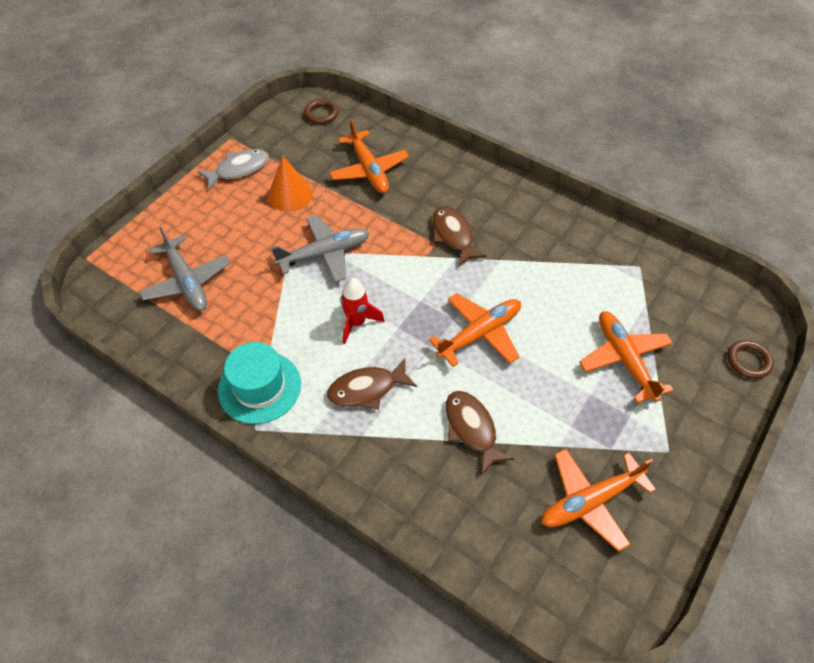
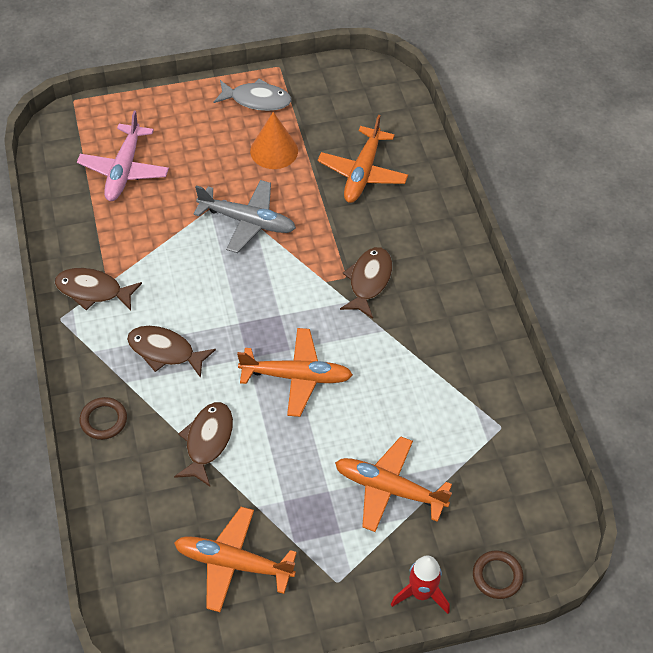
camera: 40 degrees right, 0 degrees up
grey plane [139,227,230,311] -> pink plane [77,111,169,201]
turquoise hat [218,342,301,424] -> brown fish [55,268,142,310]
brown ring [304,99,339,124] -> brown ring moved to [79,397,127,440]
red rocket [341,278,385,344] -> red rocket moved to [391,556,450,614]
orange plane [579,311,673,403] -> orange plane turned 90 degrees counterclockwise [335,436,452,532]

